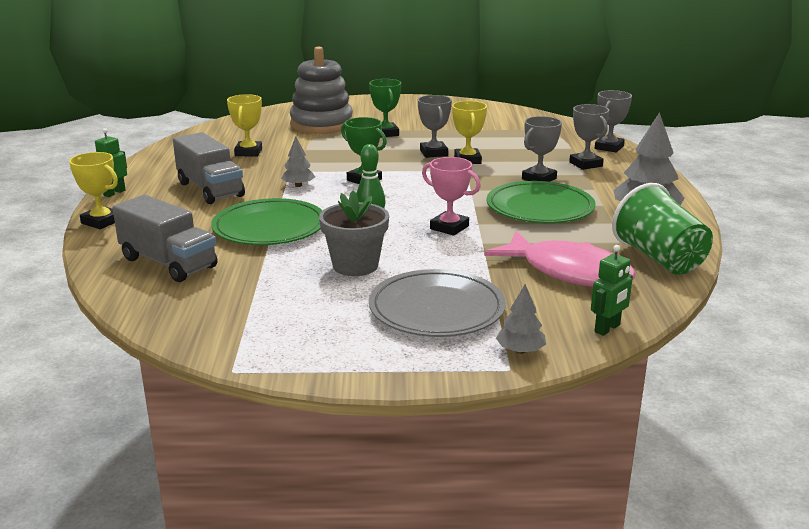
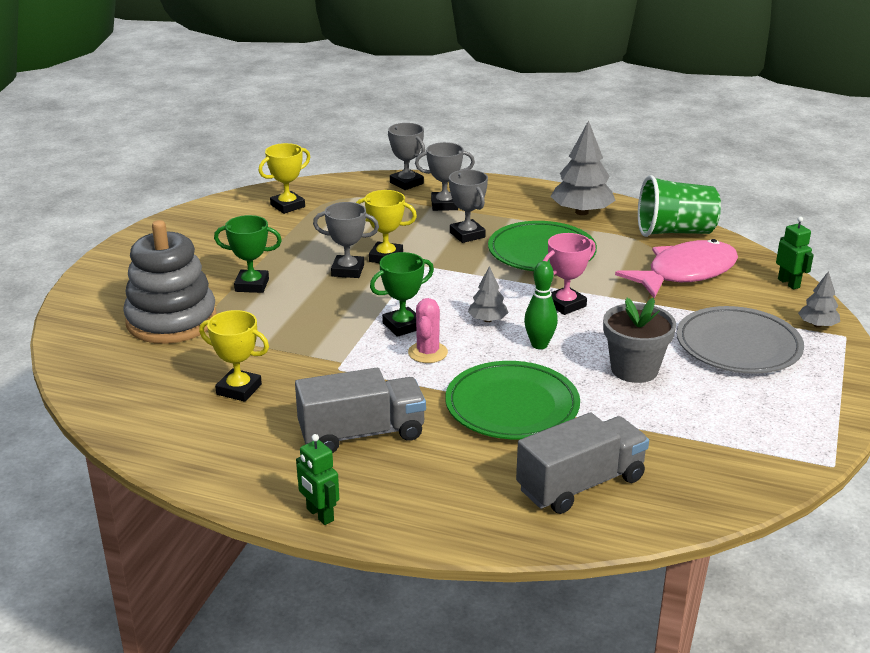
camera: 70 degrees left, 5 degrees up
yellow trophy [69,152,118,229] -> yellow trophy moved to [259,143,310,214]
grey tree [281,137,315,187] -> grey tree moved to [468,266,509,322]
none -> pink cactus [408,298,448,363]

